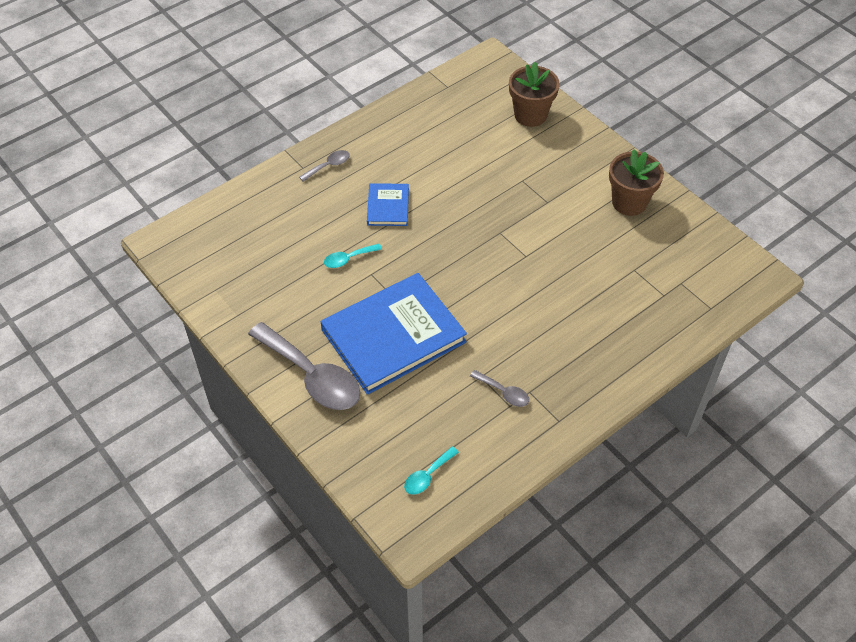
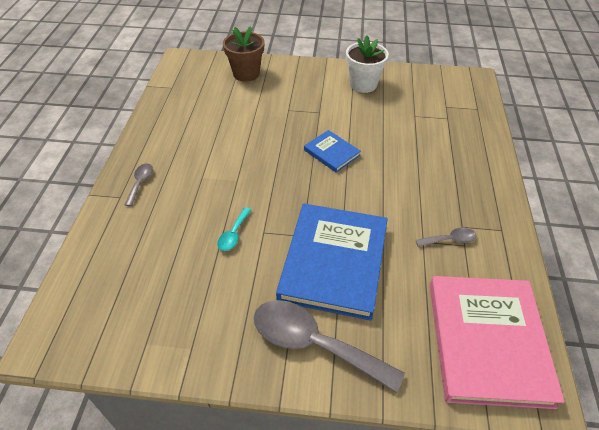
camera: 45 degrees left, 5 degrees down
grey spoon [248,322,360,410] -> grey spoon turned 150 degrees counterclockwise [254,300,405,393]
blue book [367,183,409,226] -> blue book moved to [304,130,361,172]
turquoise spoon [404,446,459,495] -> pink book [430,276,565,409]
brown flower pot [609,149,664,216] -> white flower pot [346,35,389,93]

